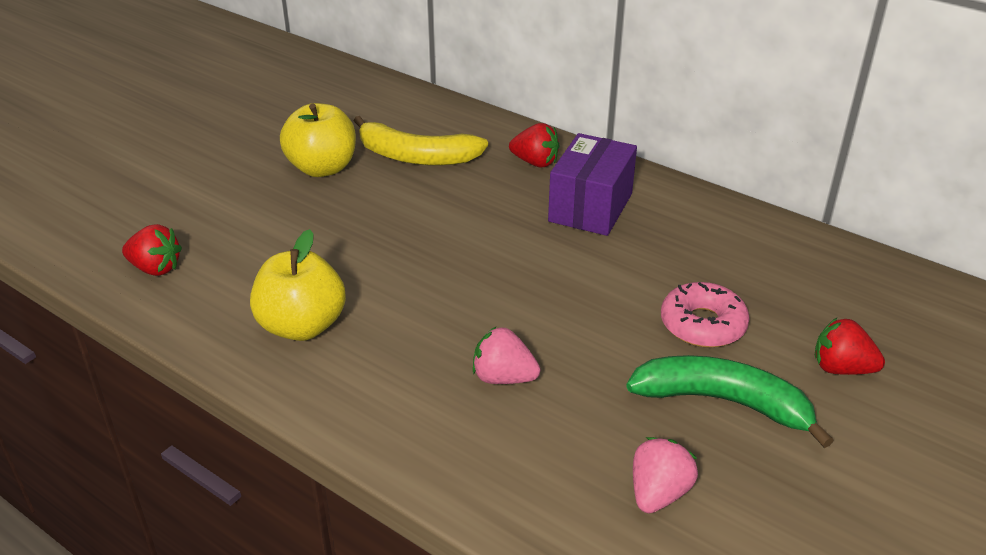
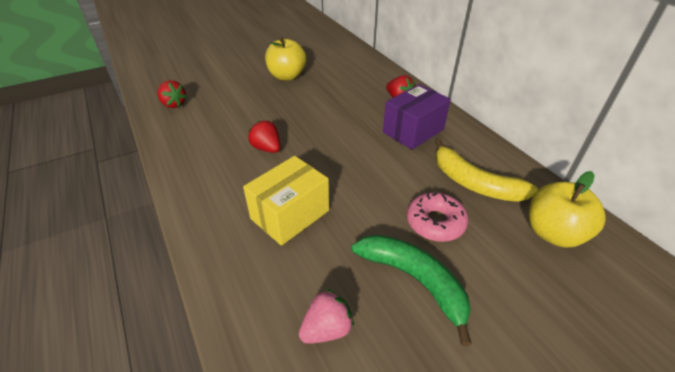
camera: 25 degrees right, 5 degrees up
yellow apple [250,229,346,341] -> yellow apple moved to [529,171,606,248]
yellow banana [354,116,488,166] -> yellow banana moved to [435,139,538,202]
pink strawberry [473,326,540,384] -> yellow box [243,156,329,246]
red strawberry [815,318,885,375] -> red strawberry moved to [248,120,281,153]

